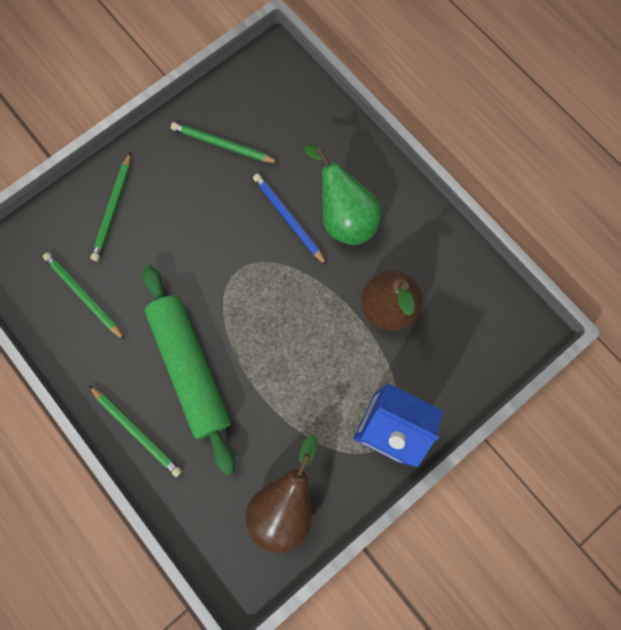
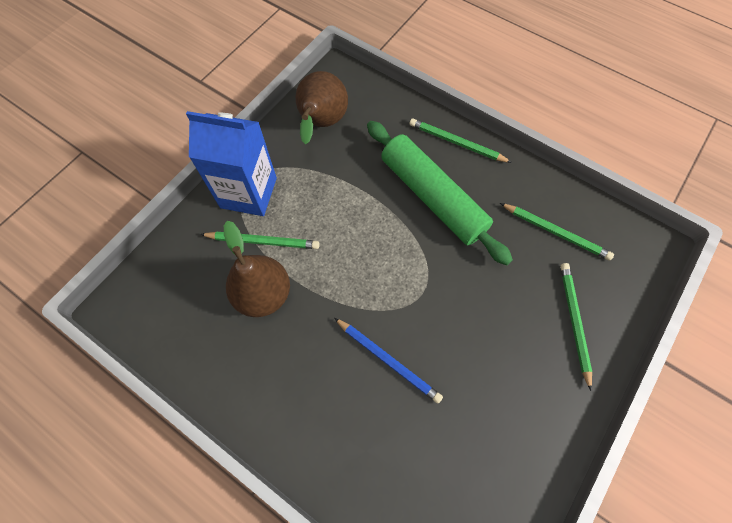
camera: 165 degrees right, 10 degrees down
green pencil [171,122,279,163] -> green pencil moved to [200,231,320,249]
green pear [304,144,381,245] -> none

